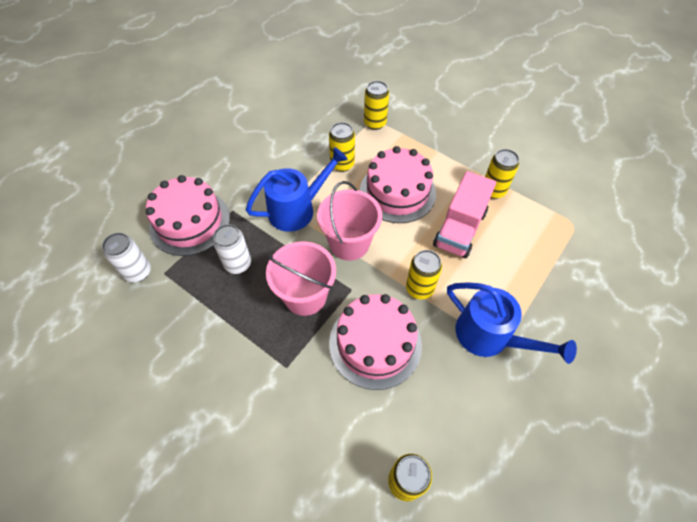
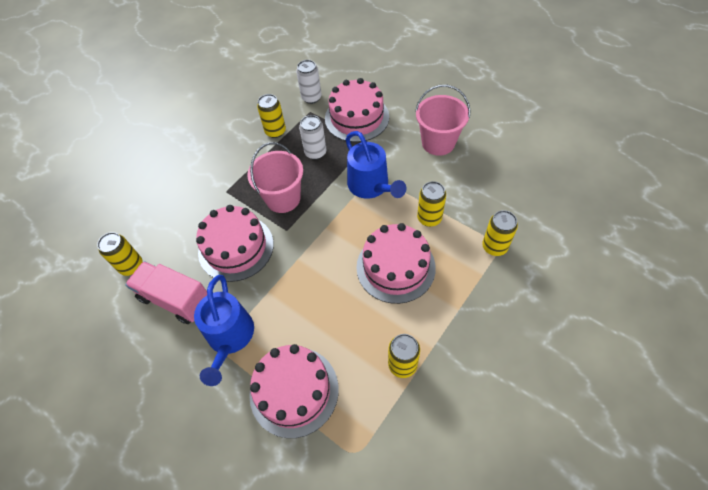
camera: 95 degrees right, 0 degrees up
pink bucket [317,181,382,261] -> pink bucket moved to [415,85,470,156]
yellow can [406,250,442,300] -> yellow can moved to [257,94,286,138]
pink truck [433,171,496,258] -> pink truck moved to [125,261,207,324]
blue watering can [447,282,577,364] -> blue watering can turned 45 degrees counterclockwise [194,275,254,386]
none -> pink cake [249,344,339,438]

